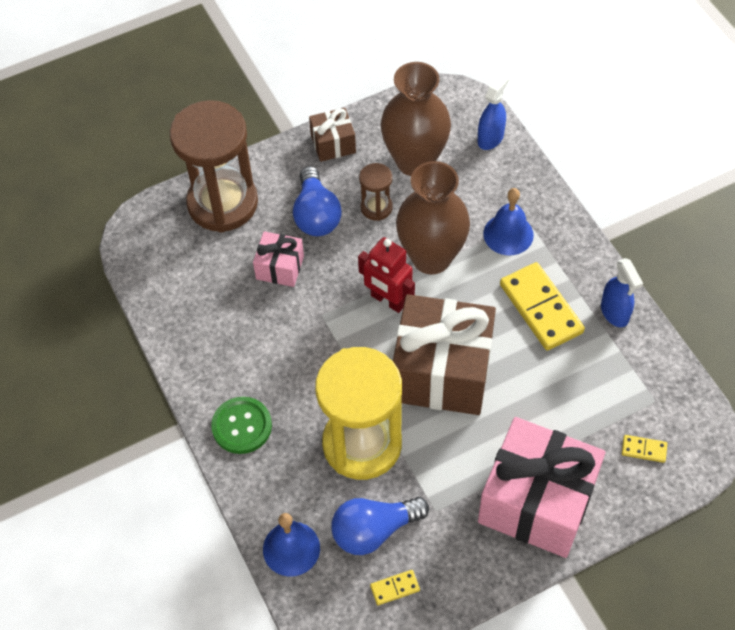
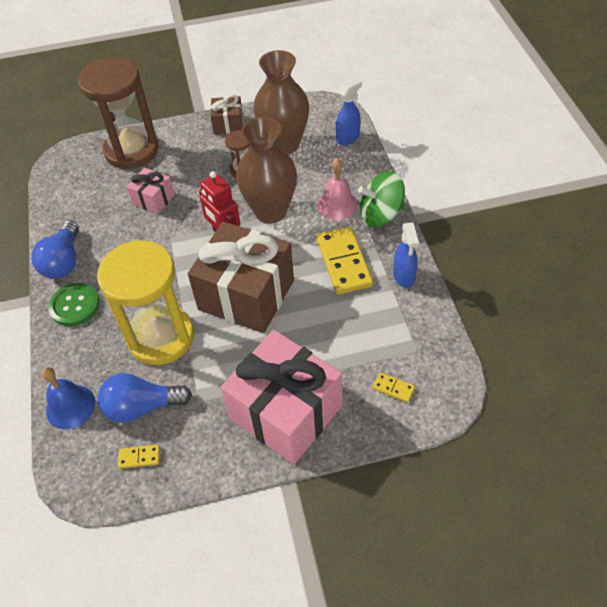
camera: 15 degrees right, 5 degrees down
blue light bulb [293,166,342,236] -> blue light bulb moved to [31,221,79,279]
blue bell [483,188,534,255] -> pink bell [317,158,358,221]
none -> green spinning top [358,171,405,227]

